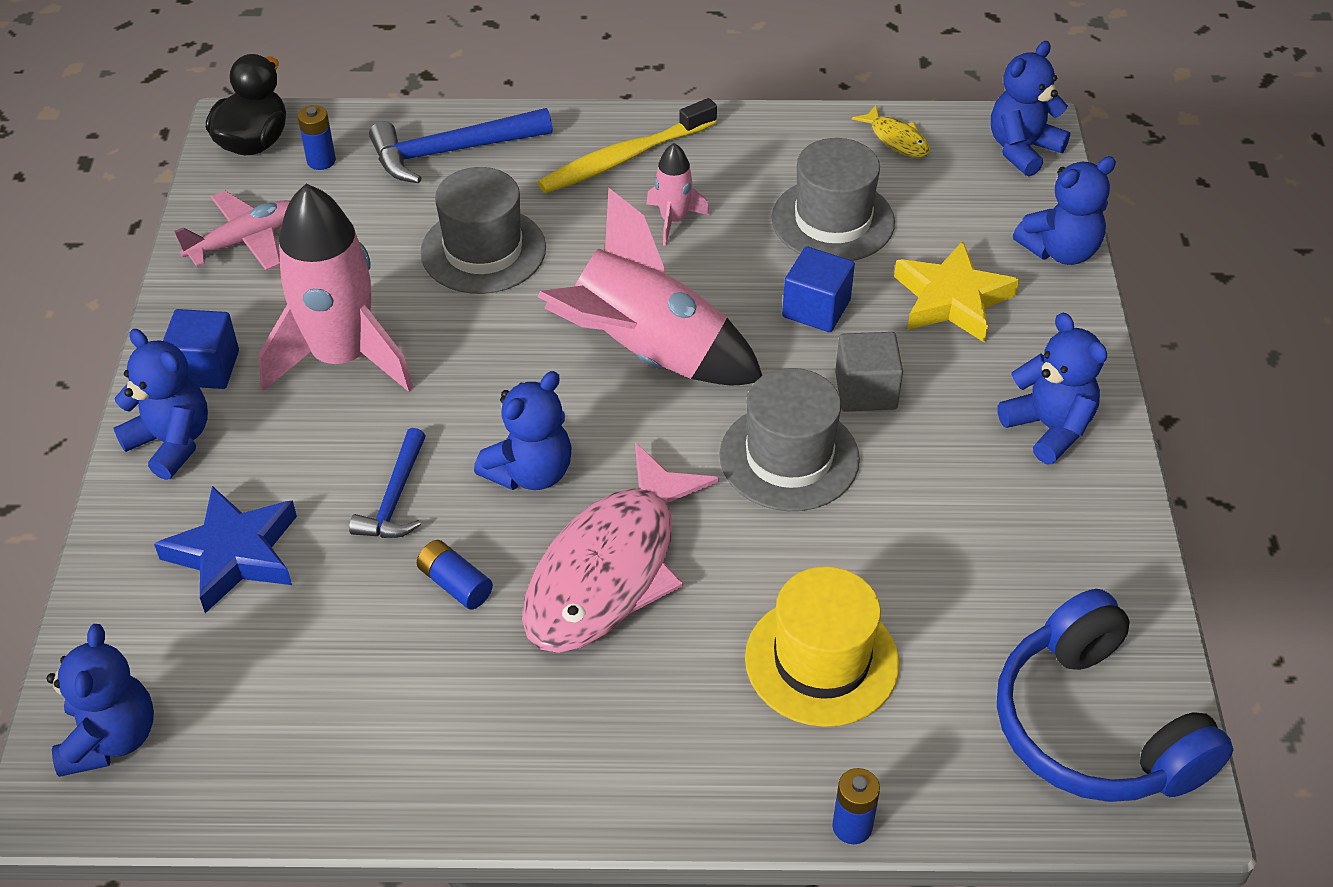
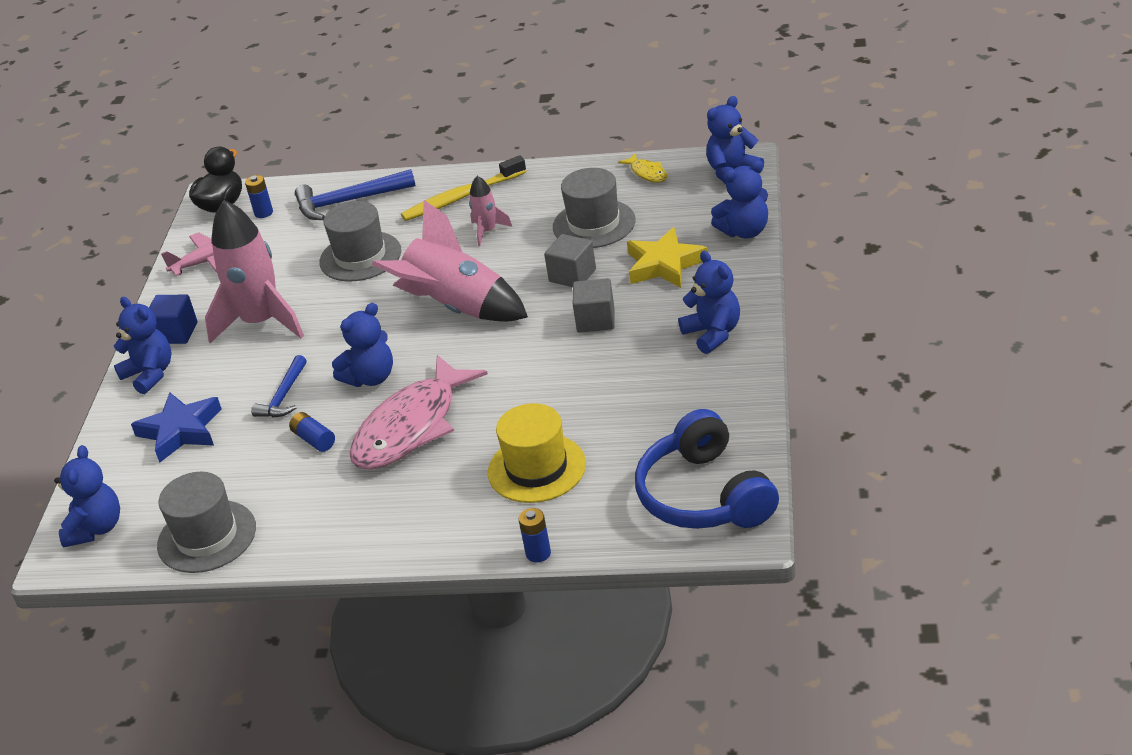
camera: 10 degrees right, 10 degrees down
grey hat [720,368,860,511] -> grey hat moved to [157,472,256,573]
blue cube [782,246,855,332] -> grey cube [544,234,596,287]

